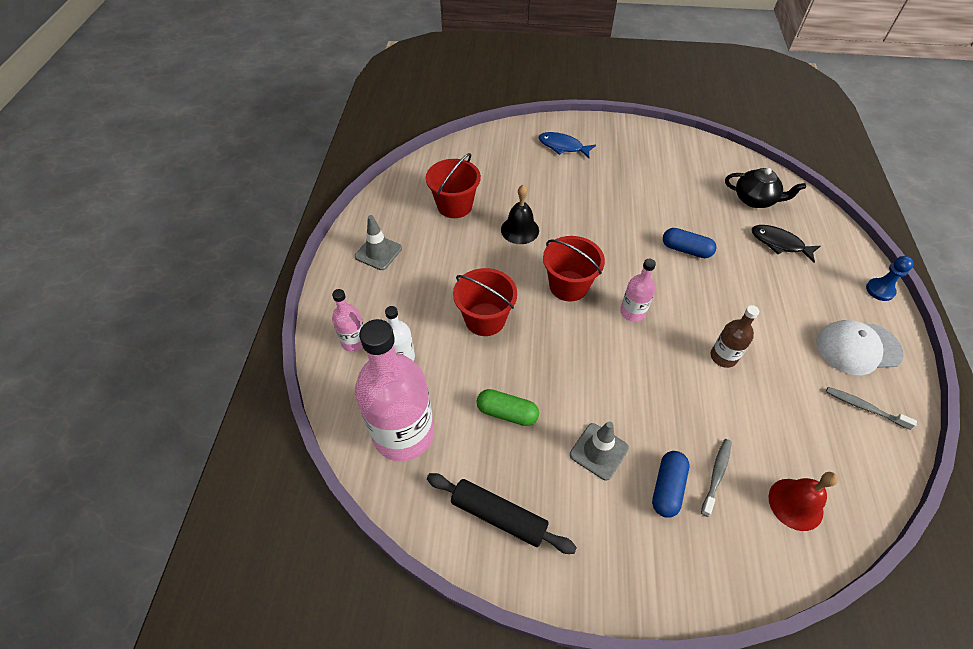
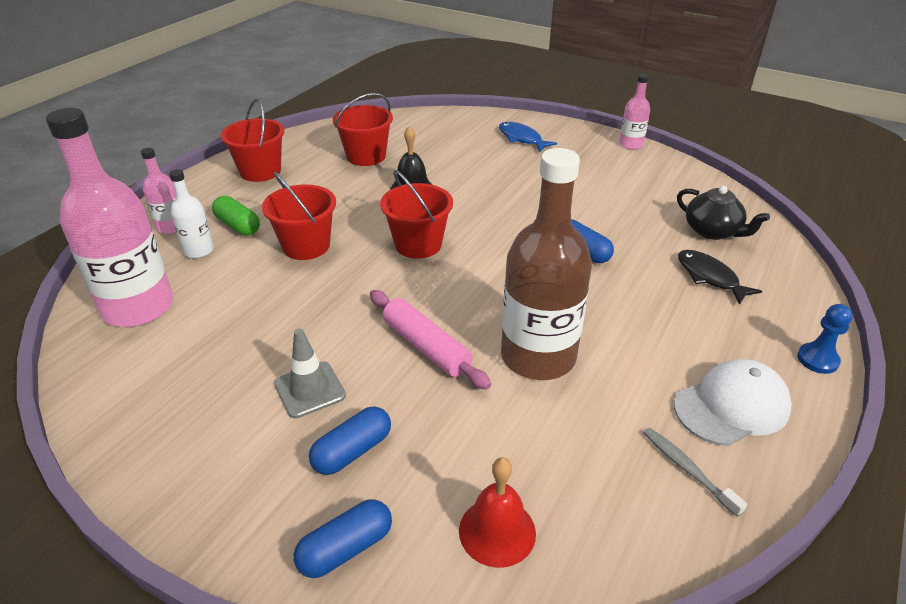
camera: 25 degrees right, 15 degrees down
grey traffic cone [355,215,402,270] -> red bucket [221,99,285,182]
black rolling pin [427,473,577,554] -> none
green capsule [477,389,539,426] -> green capsule moved to [212,196,260,236]
pink bottle [620,259,656,322] -> pink bottle moved to [619,74,650,150]
grey toothbrush [701,439,732,517] -> none
brown bottle [710,305,759,368] -> brown bottle [501,148,592,380], size x2.09
white cap [816,320,904,375] -> white cap turned 135 degrees clockwise [674,359,792,446]
none -> blue capsule [294,499,392,578]
none -> pink rolling pin [370,290,491,390]

